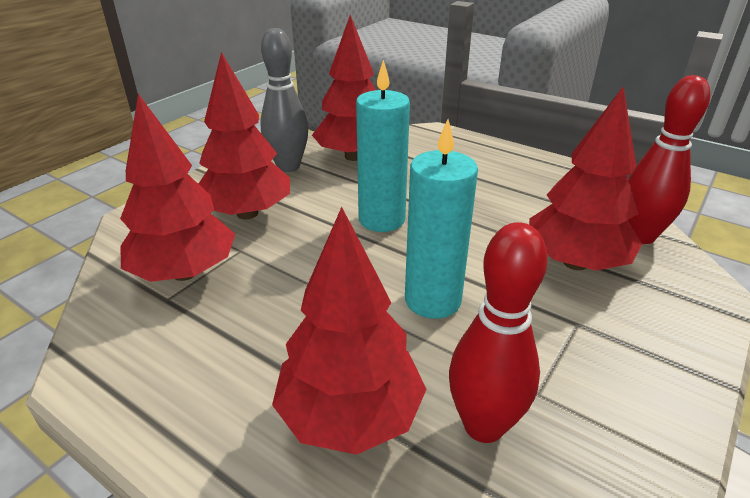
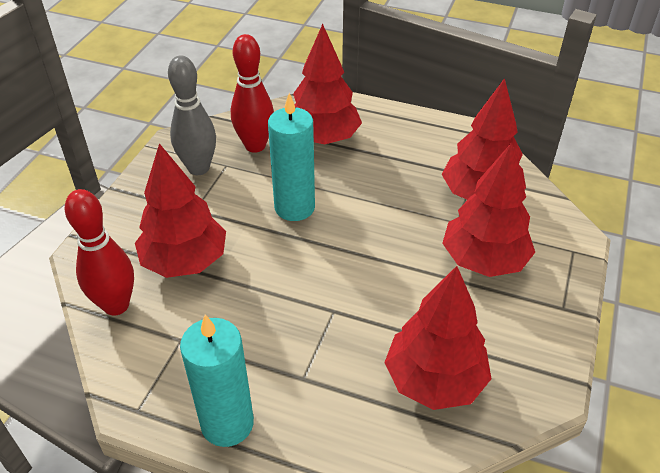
camera: 165 degrees right, 10 degrees up
grey bowling pin [260,28,309,172] -> grey bowling pin moved to [168,55,216,175]
turquoise candle [356,60,410,232] -> turquoise candle moved to [180,315,254,447]

